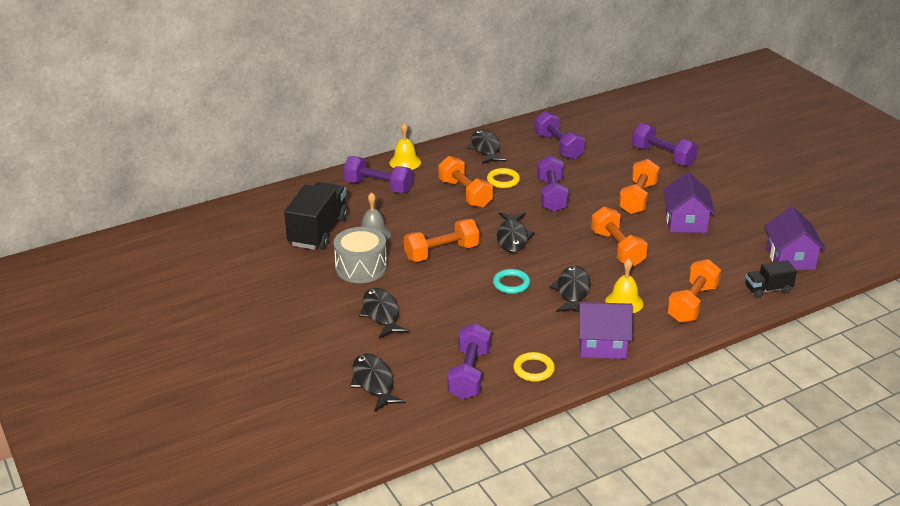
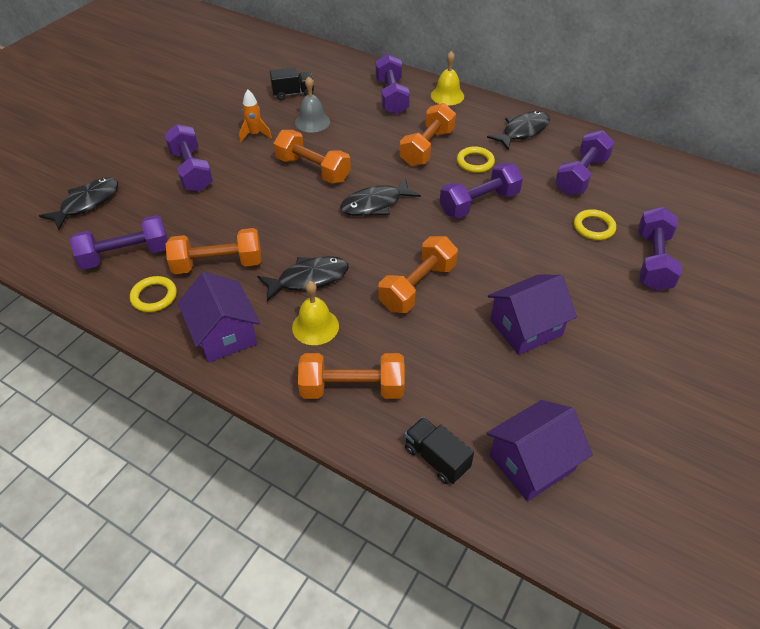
camera: 60 degrees right, 15 degrees up
black truck [284,182,348,250] -> black truck [270,67,314,100], size x0.53
grey drum [334,227,387,283] -> orange rocket [239,90,272,142]
black fish [359,288,409,339] -> purple dumbbell [164,124,213,192]
turquoise ring [493,269,530,294] -> none
orange dumbbell [619,159,660,214] -> orange dumbbell moved to [166,228,261,274]
none -> yellow ring [574,209,616,240]

